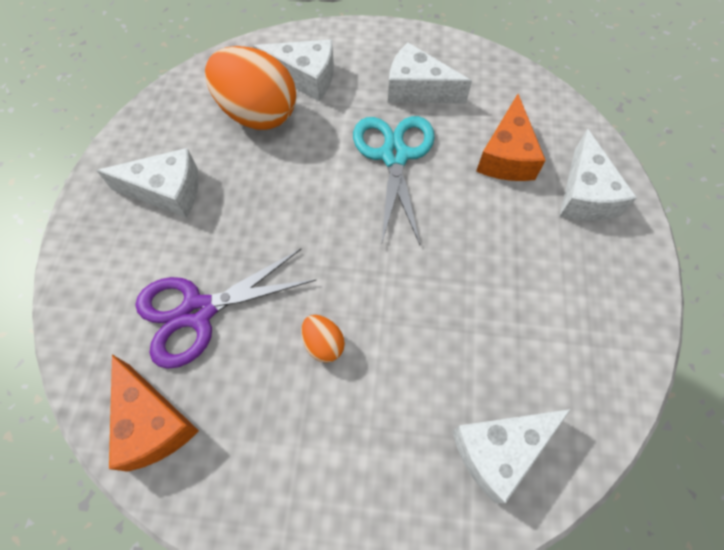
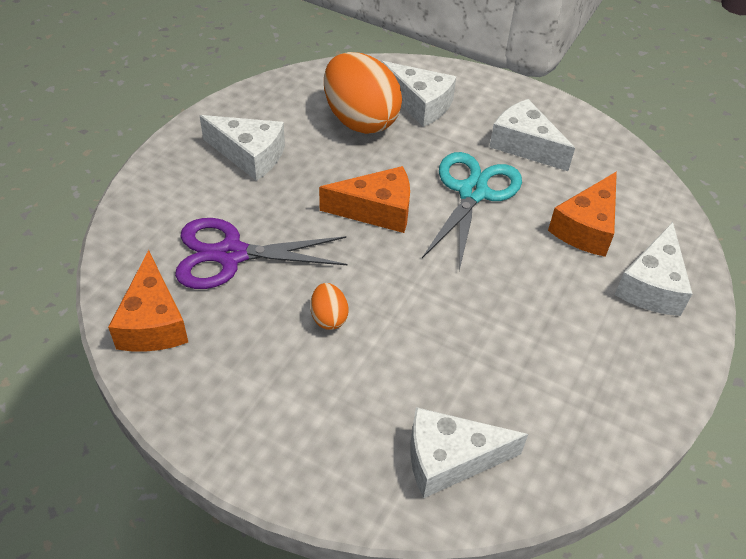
camera: 20 degrees right, 15 degrees down
none -> orange cheese [319,166,410,233]

